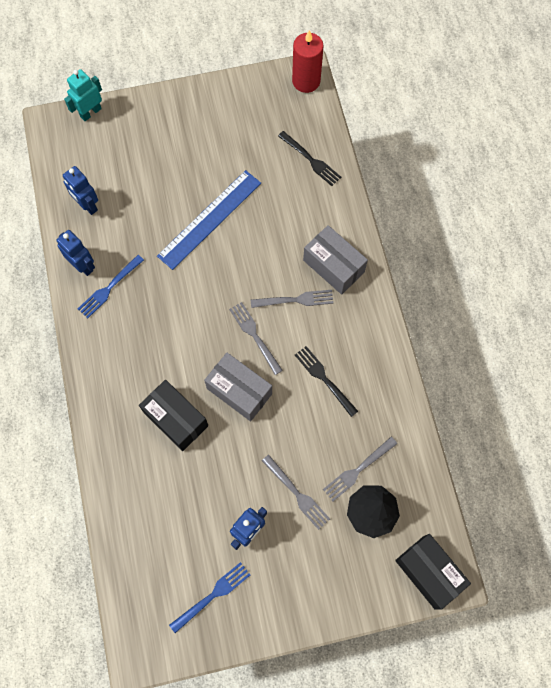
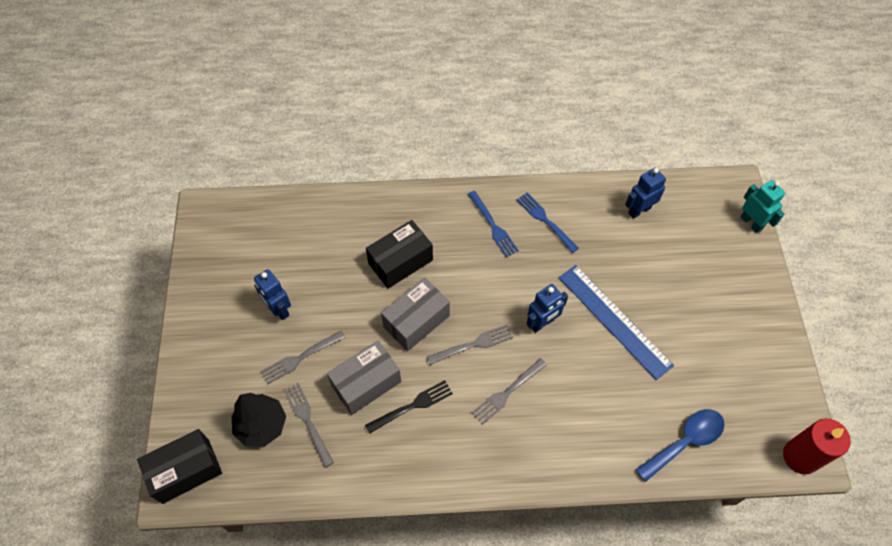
camera: 100 degrees right, 10 degrees down
blue robot [57,230,95,276] -> blue robot moved to [527,284,568,333]
blue fork [169,562,250,633] -> blue fork moved to [468,191,519,257]
grey fork [251,290,334,308] -> grey fork turned 45 degrees clockwise [471,358,547,425]
black fork [278,131,341,186] -> blue spoon [635,409,725,482]
grey box [303,225,368,295] -> grey box moved to [327,341,401,415]

